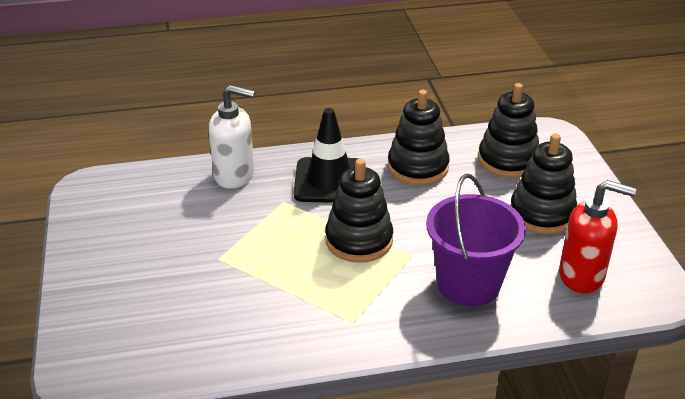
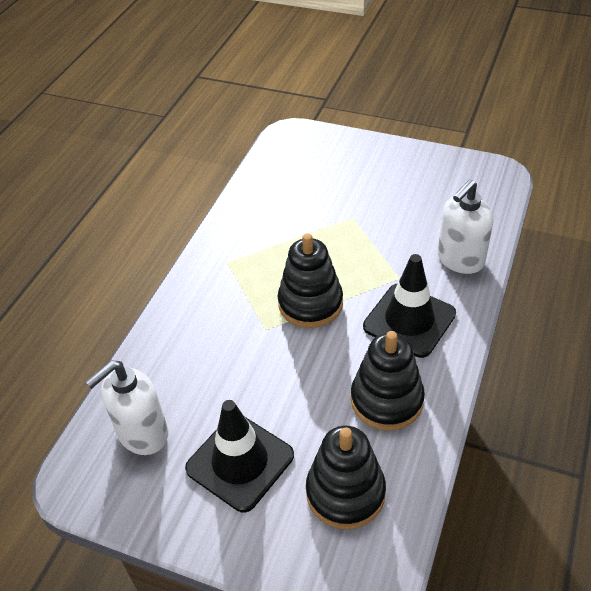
camera: 125 degrees right, 10 degrees up
purple bucket [426,174,526,306] -> none
black stacking toy [510,134,577,235] -> black traffic cone [185,400,294,512]
red soap dispenser [559,180,636,293] -> white soap dispenser [86,360,168,455]

